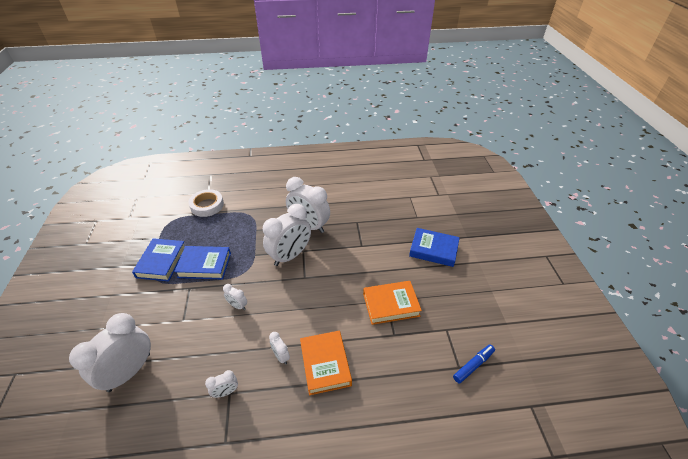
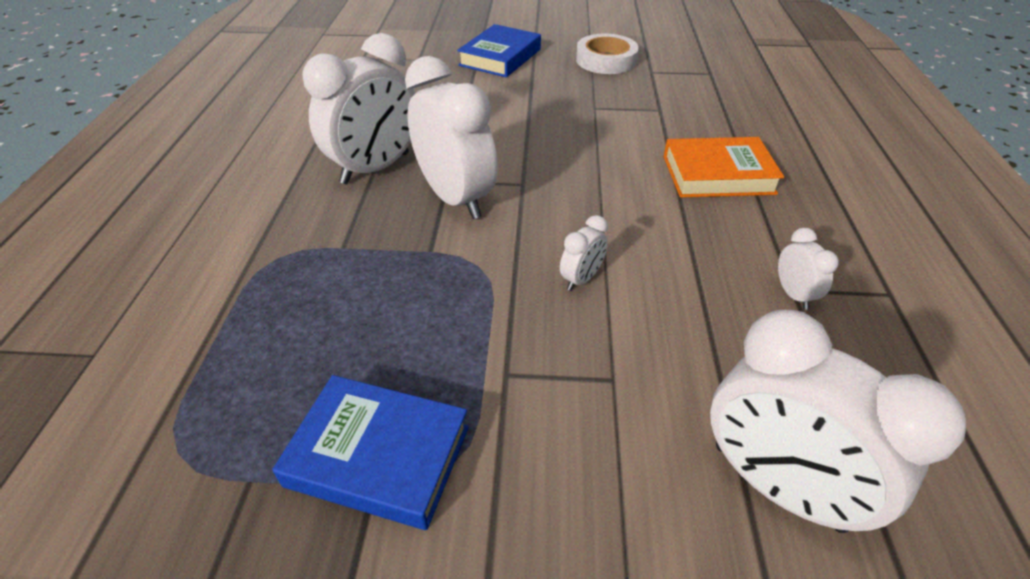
camera: 80 degrees left, 0 degrees up
blue book [174,246,231,279] -> none
white tape [188,189,224,217] -> white tape moved to [576,33,639,74]
white clock [269,332,290,365] -> none
orange book [363,281,422,325] -> none
blue marker [453,345,495,384] -> none

